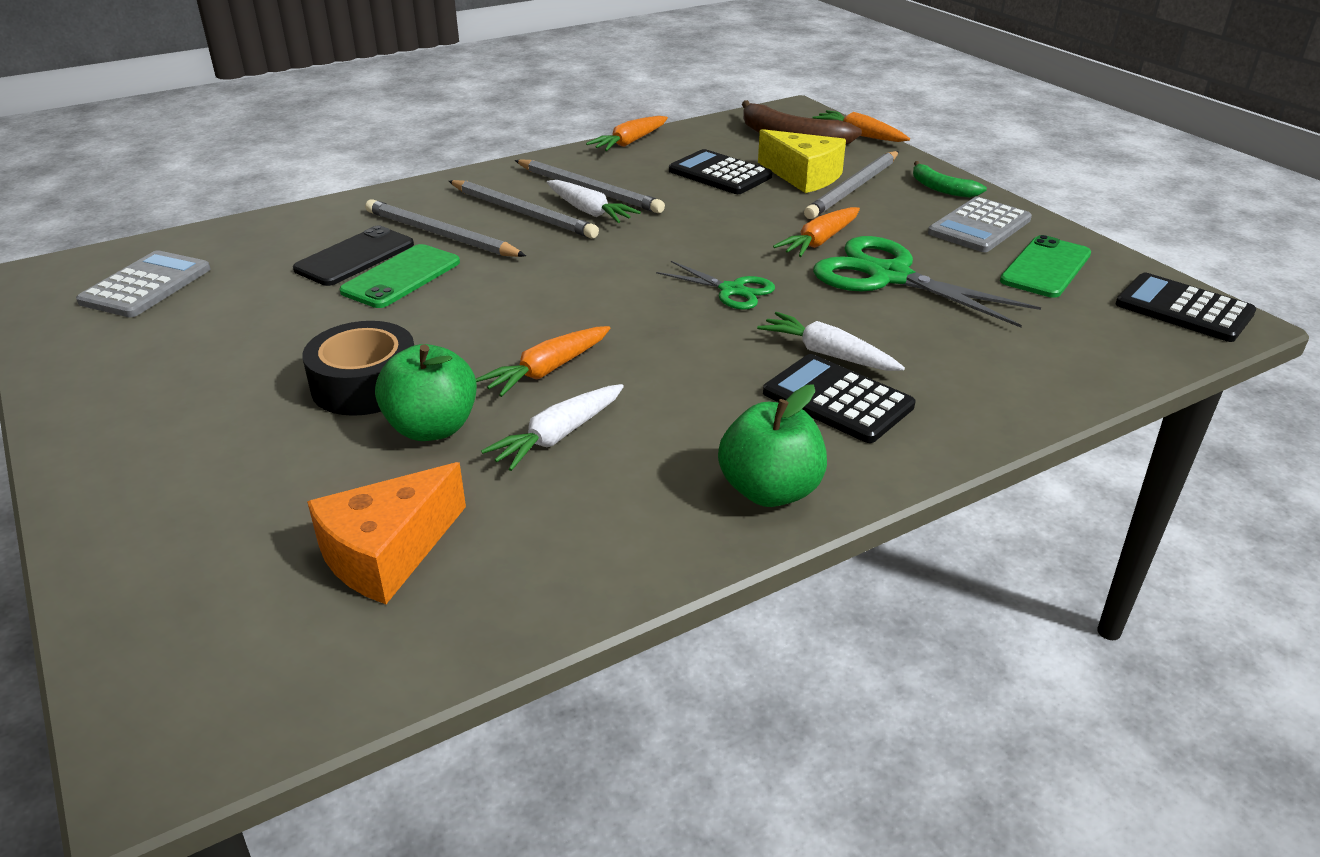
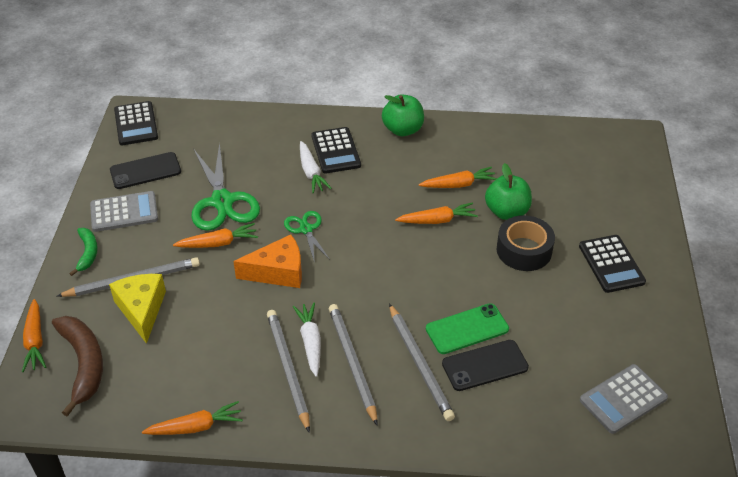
camera: 145 degrees left, 10 degrees up
orange cheese [307,462,466,604] -> orange cheese moved to [233,235,302,288]
white carrot [481,384,624,471] -> orange carrot [419,167,497,188]
black calculator [669,149,773,194] -> black calculator moved to [579,235,646,293]
green phone [1000,235,1091,298] -> black phone [110,152,181,189]

